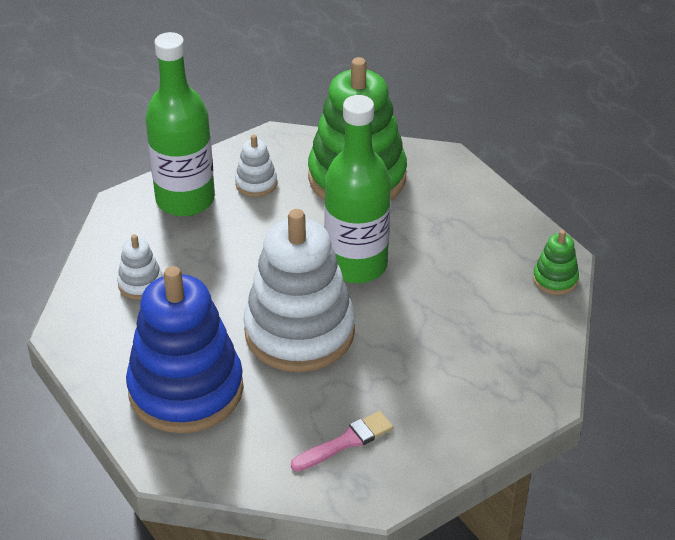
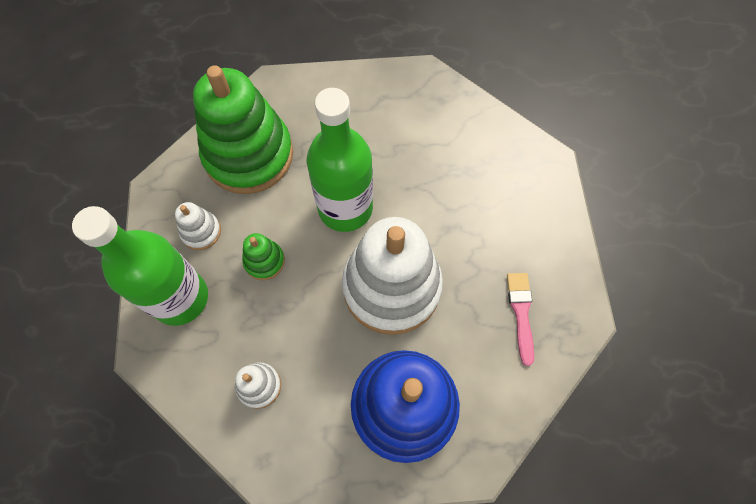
camera: 60 degrees left, 25 degrees up
green stacking toy [533,230,579,295] -> green stacking toy moved to [242,233,285,280]

